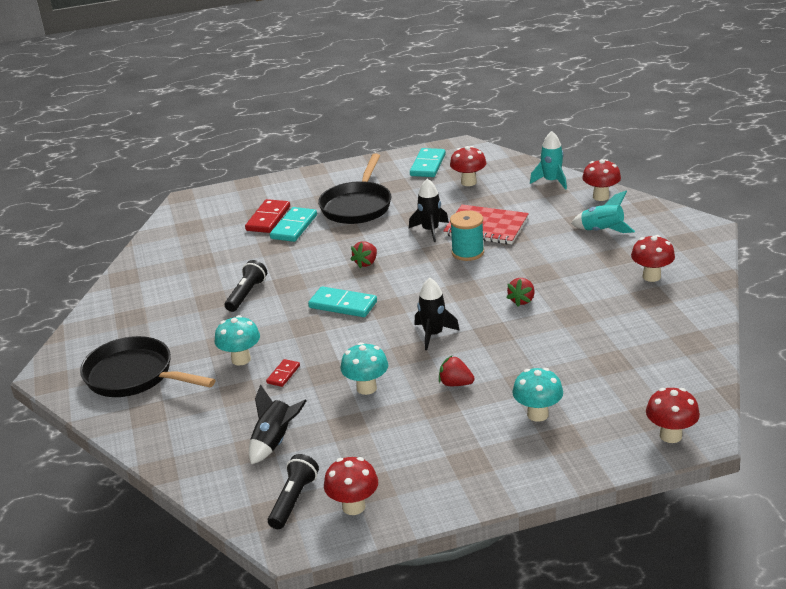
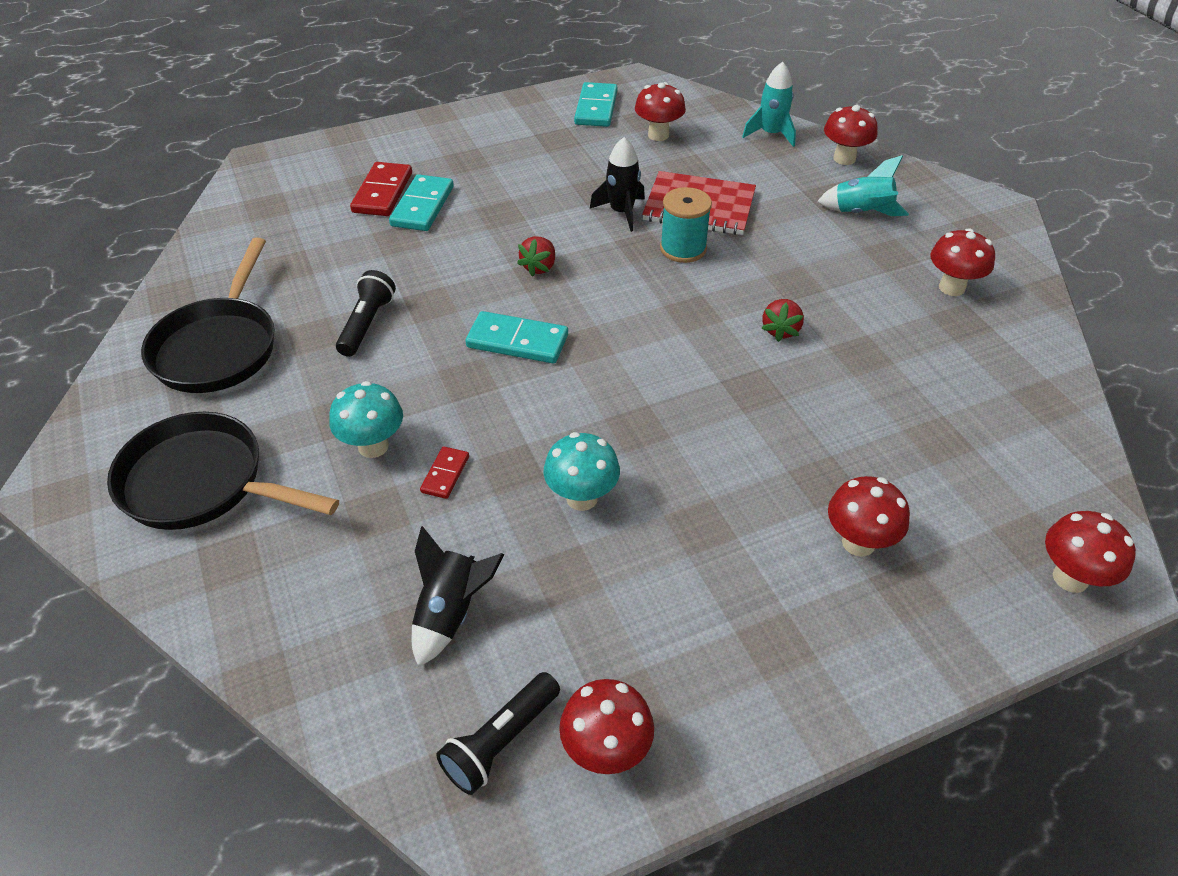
camera: 10 degrees left, 15 degrees up
black flashlight [268,454,319,529] -> black flashlight turned 150 degrees counterclockwise [436,672,560,795]
black pan [318,154,391,224] -> black pan moved to [141,238,275,393]
black rocket [414,278,460,350] -> none
red strawberry [439,356,475,386] -> none
turquoise mushroom [512,368,563,422] -> red mushroom [828,476,910,556]

